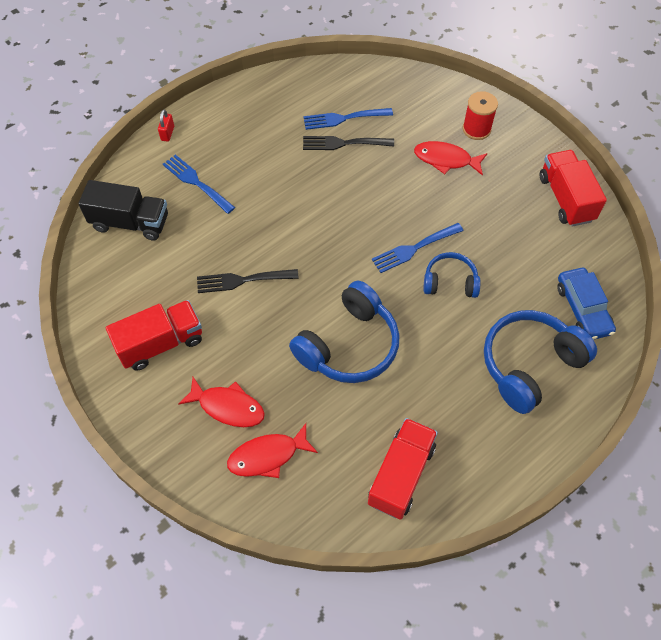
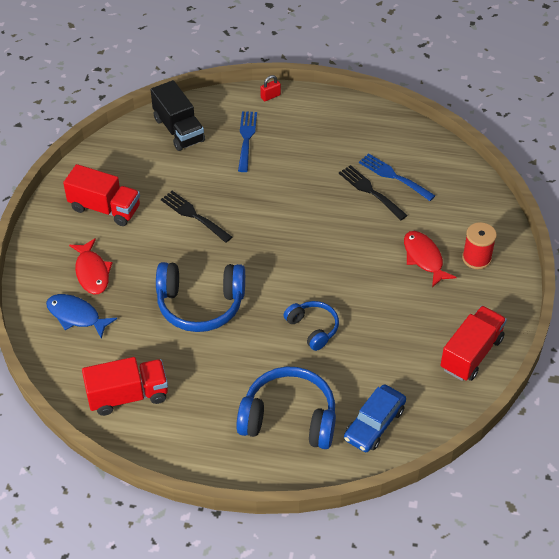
camera: 50 degrees right, 10 degrees down
red fish [227,423,318,478] -> blue fish [46,294,117,339]
blue fork [372,223,463,273] -> none

